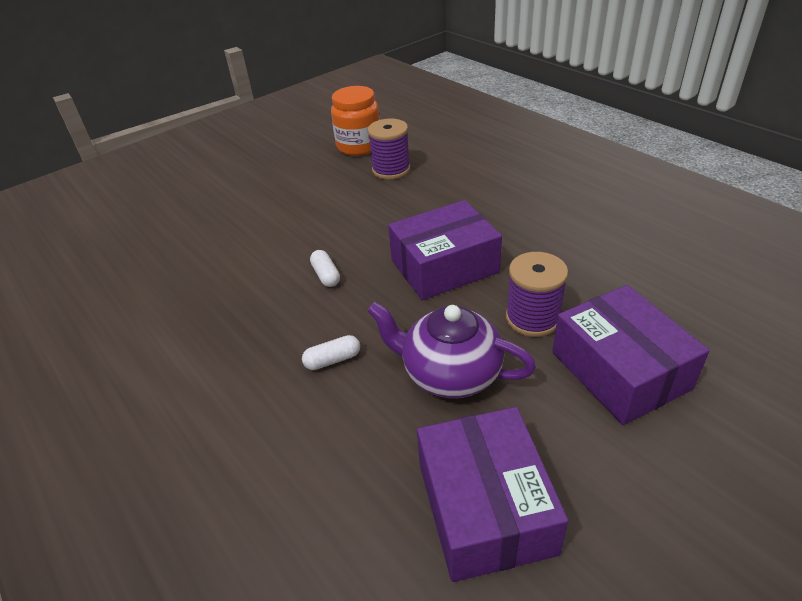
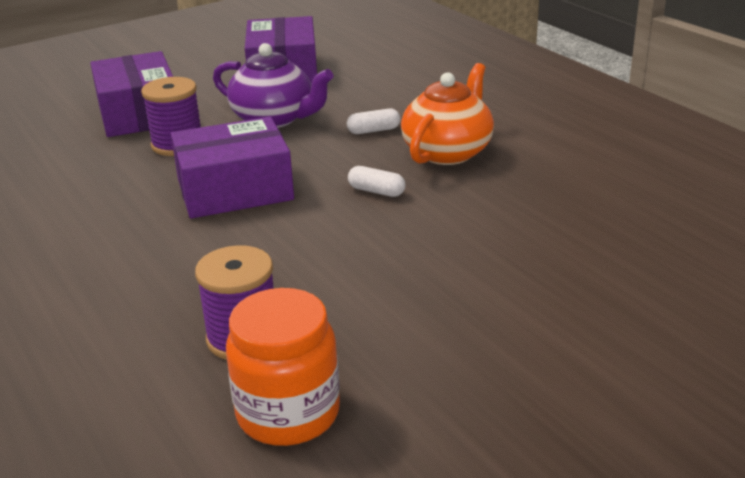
camera: 175 degrees left, 10 degrees down
white capsule [310,250,340,287] -> white capsule turned 45 degrees counterclockwise [348,166,405,197]
none -> orange teapot [401,63,494,165]

